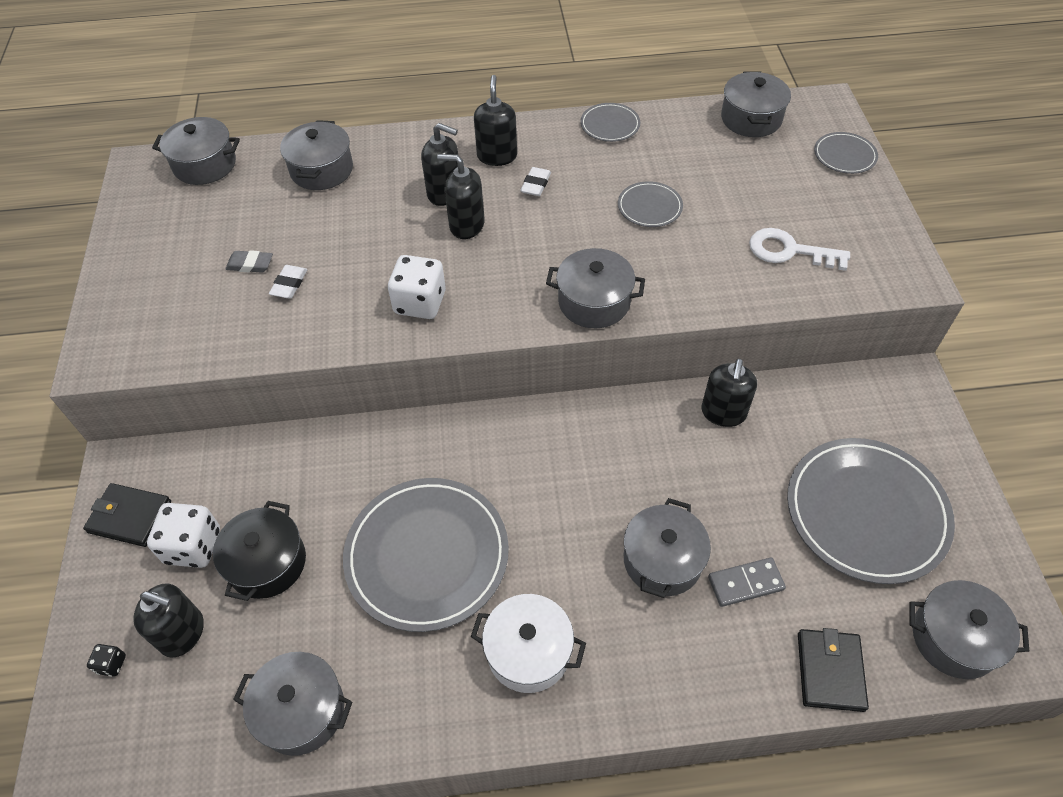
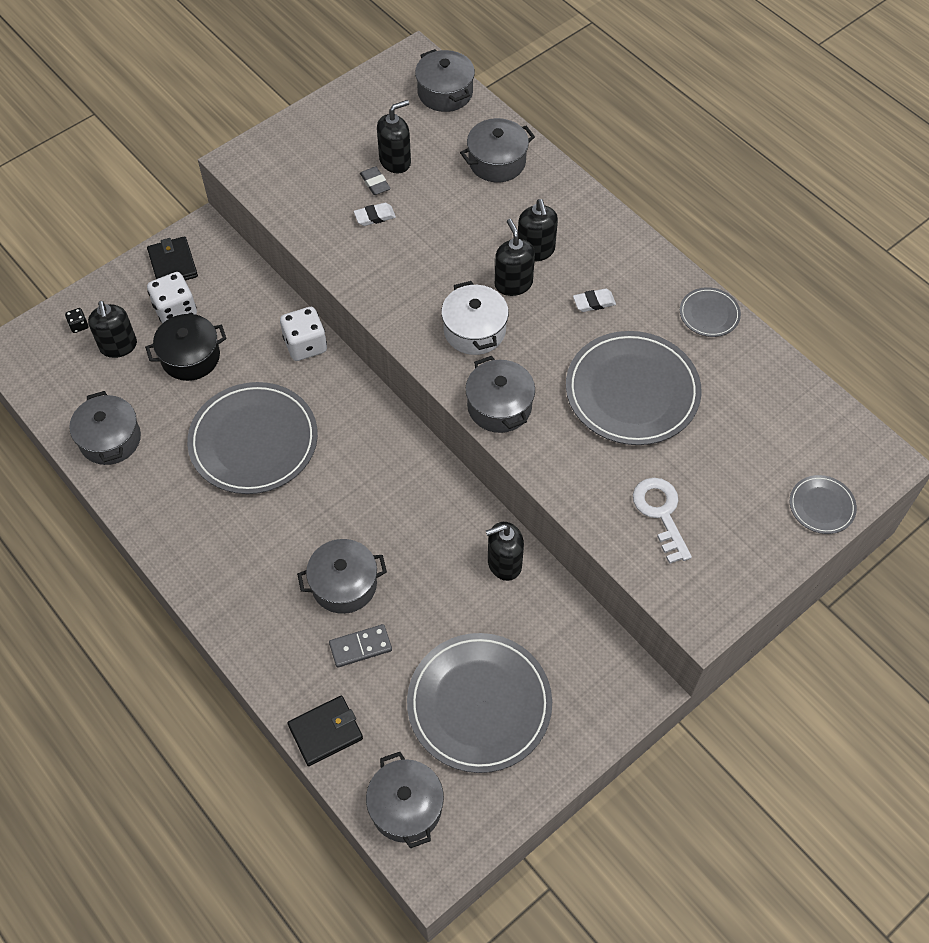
camera: 55 degrees right, 5 degrees up
white dice [388,255,446,319] -> white dice moved to [280,307,327,361]
white pot [471,594,586,693] -> white pot moved to [441,281,509,355]
black soap dispenser [474,75,517,166] -> black soap dispenser moved to [377,100,411,173]
grey plate [618,181,683,227] -> grey plate [566,331,702,445], size x2.14
grey domino [708,557,786,607] -> grey domino turned 60 degrees counterclockwise [329,624,392,668]
grey pot [721,71,791,137] -> none

